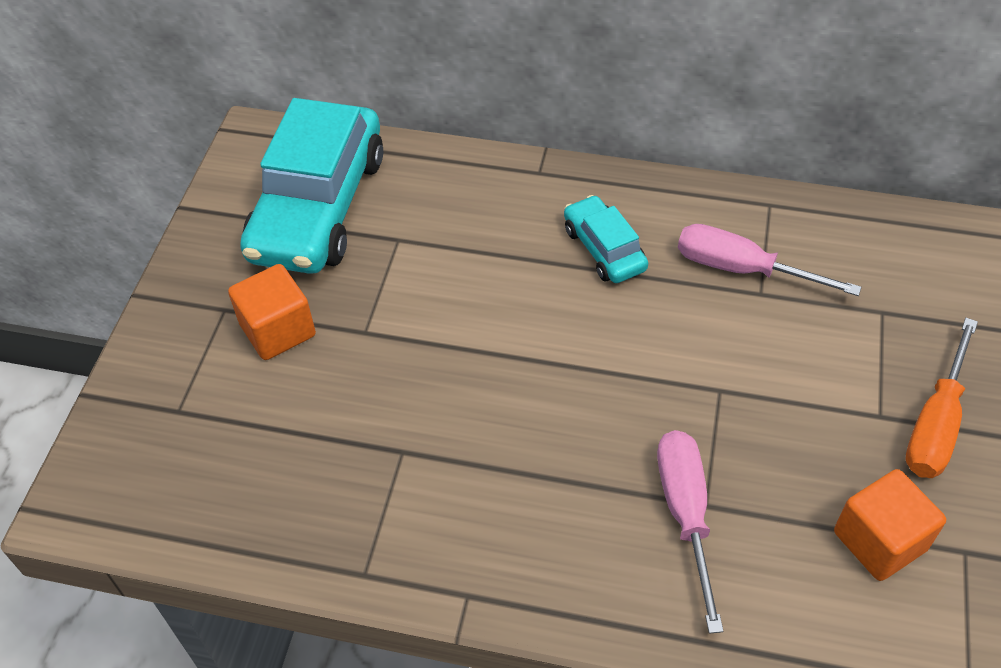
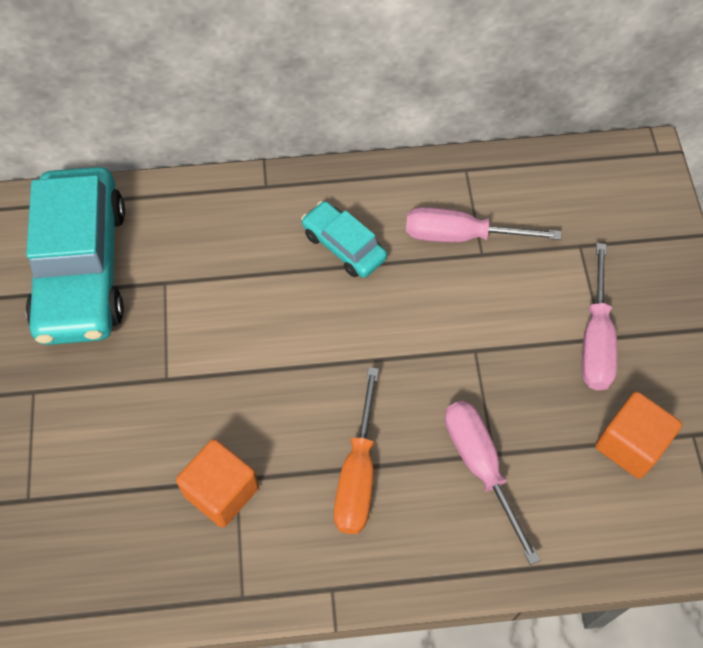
camera: 20 degrees left, 10 degrees up
orange cube [228,264,316,360] -> orange cube moved to [176,439,259,527]
orange screwdriver [906,318,978,478] -> orange screwdriver moved to [334,367,379,534]
none -> pink screwdriver [582,243,618,390]

